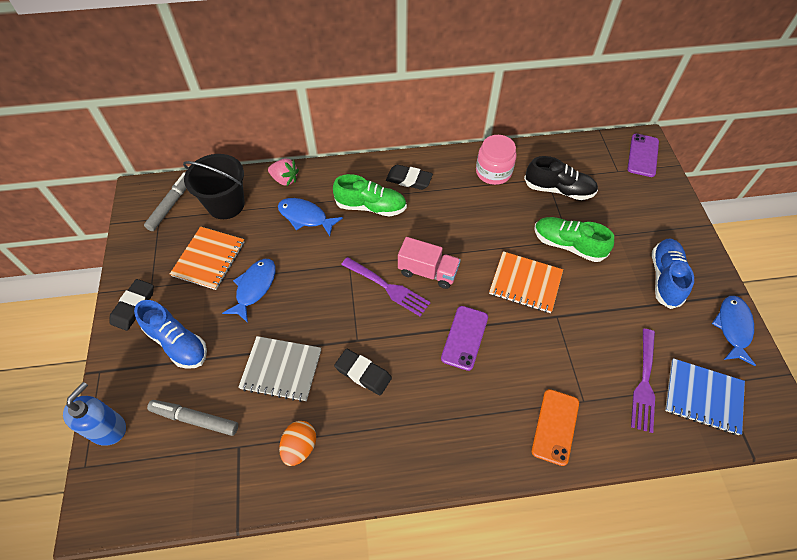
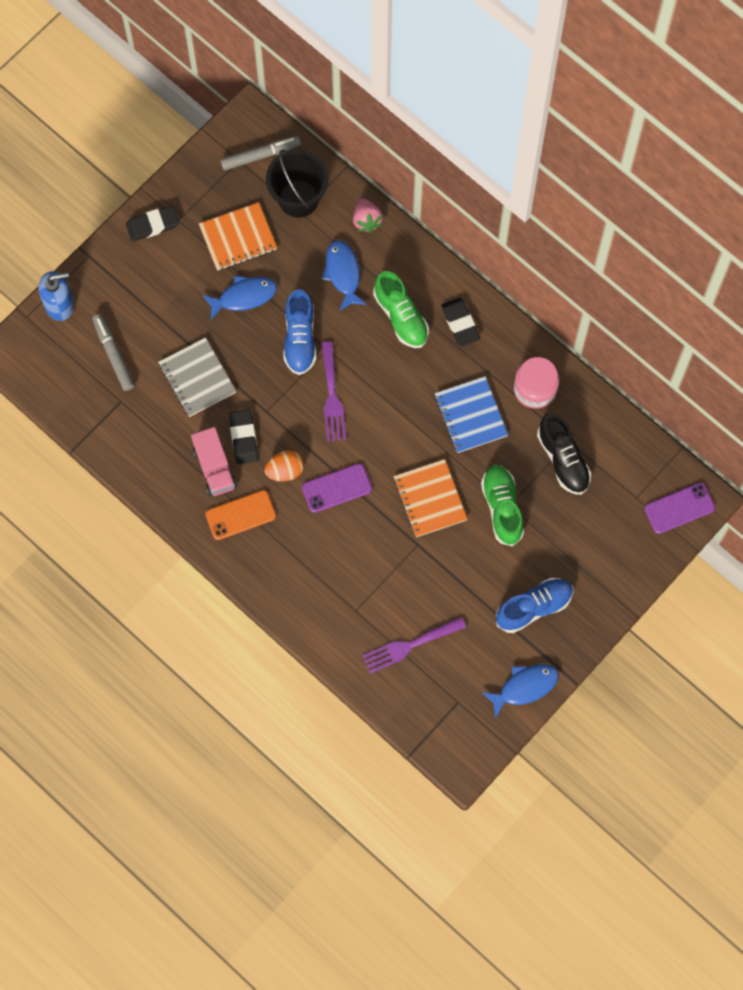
camera: 50 degrees right, 15 degrees up
blue shoe [134,300,207,369] -> blue shoe moved to [283,289,316,375]
orange egg [279,421,316,466] -> orange egg moved to [265,450,304,482]
pink truck [398,237,461,289] -> pink truck moved to [191,427,237,496]
orange phone [531,389,579,466] -> orange phone moved to [205,490,276,540]
blue notebook [665,358,745,435] -> blue notebook moved to [435,376,508,453]

